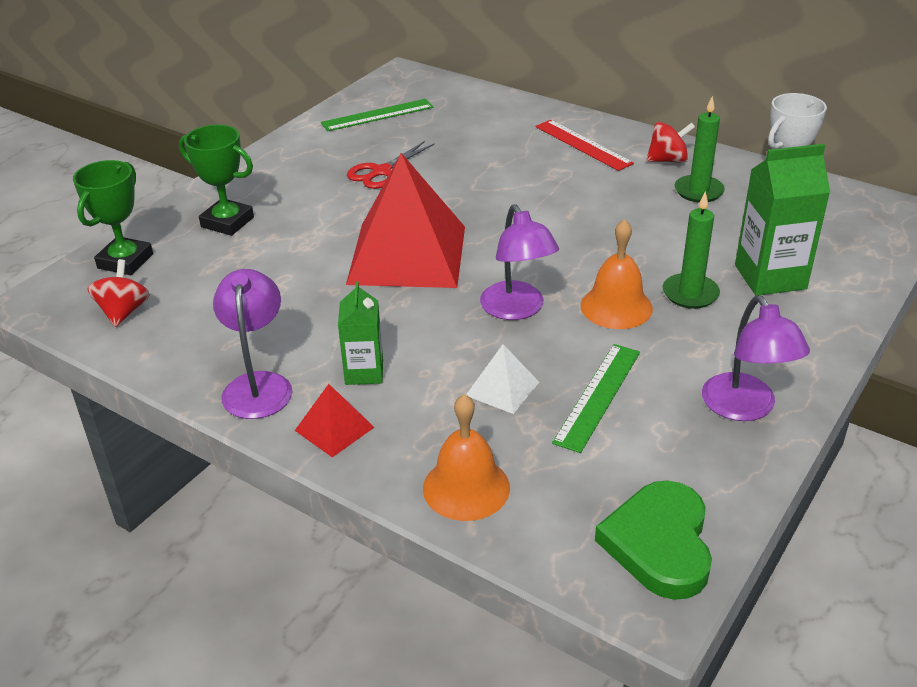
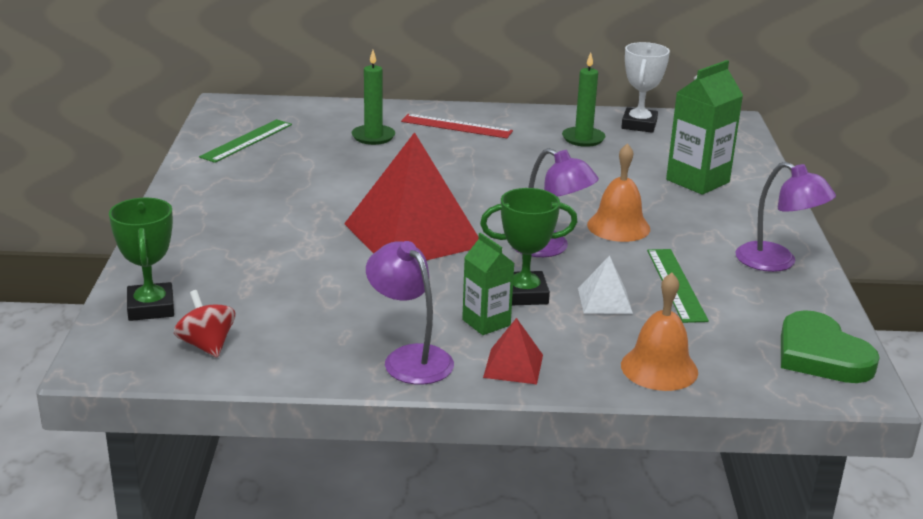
camera: 35 degrees left, 10 degrees down
green trophy [179,125,254,236] -> green trophy moved to [480,188,577,305]
red scissors [347,141,434,189] -> none
red spinning top [646,122,695,163] -> none
green candle [663,191,720,309] -> green candle moved to [352,50,395,145]

